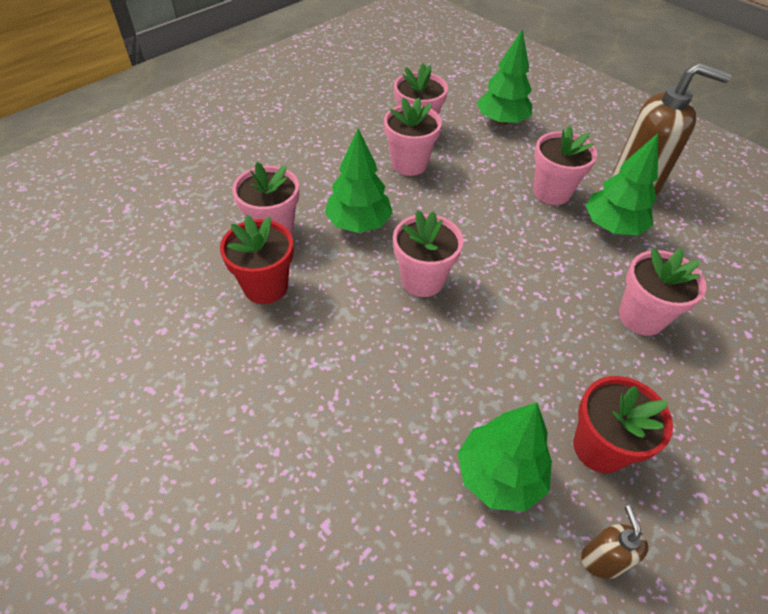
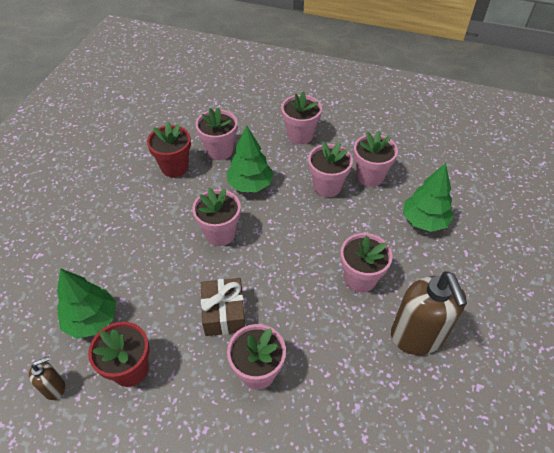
camera: 65 degrees right, 0 degrees up
green tree [585,133,658,235] -> none
none -> brown gift [201,278,245,336]
none -> pink flower pot [281,92,322,144]

